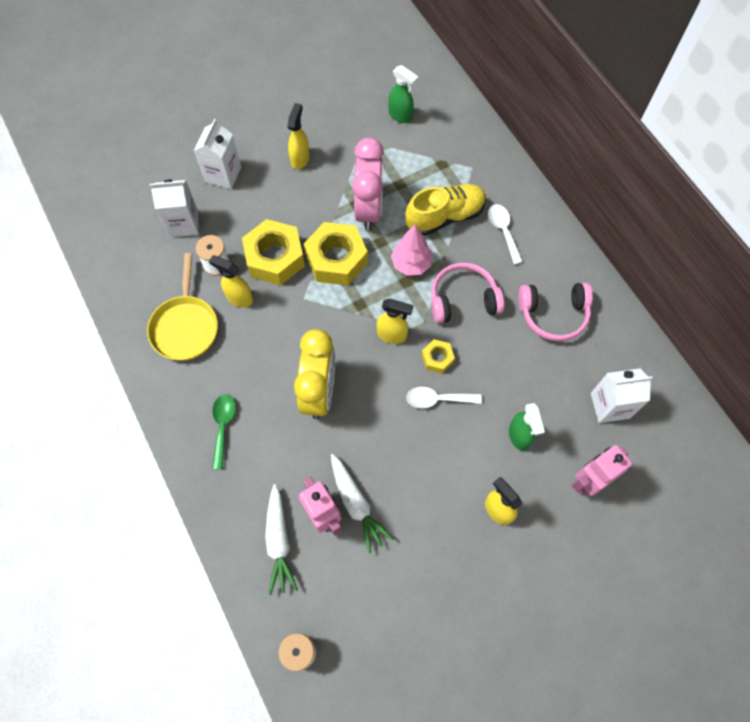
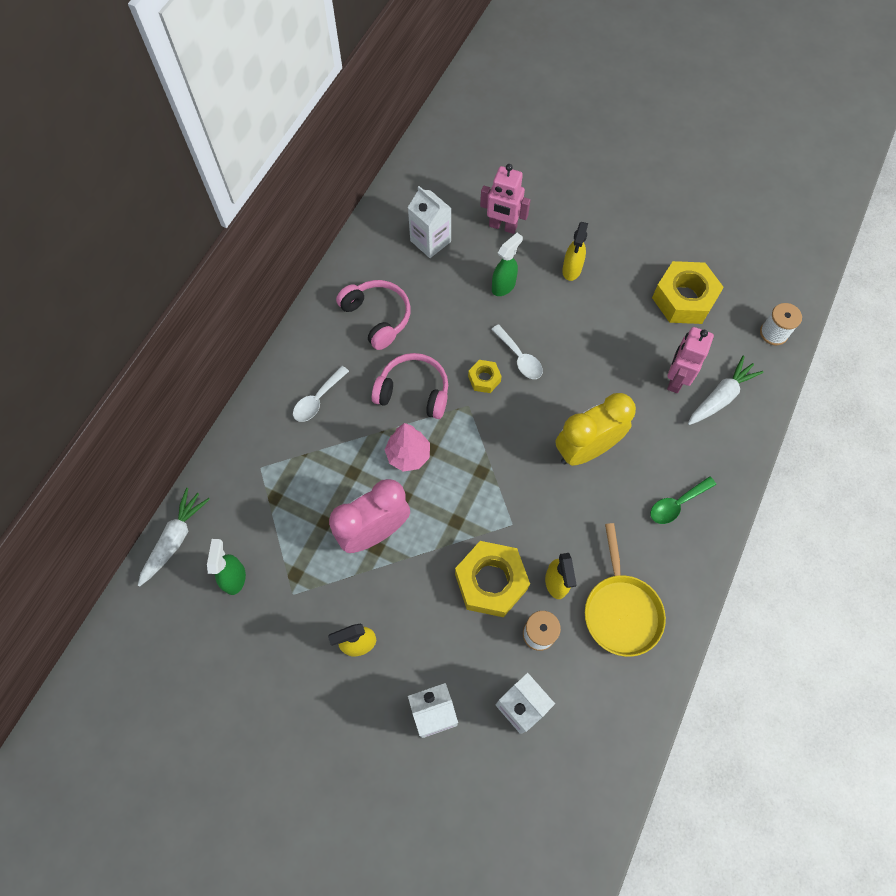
camera: 125 degrees left, 0 degrees up
yellow pan [147,253,218,361] -> yellow pan turned 120 degrees clockwise [585,523,666,657]
yellow nut [304,222,368,286] -> yellow nut moved to [652,261,724,324]
white carrot [331,454,394,554] -> white carrot moved to [138,488,210,587]
yellow spray bottle [377,298,413,344] -> none
yellow shoe [405,184,486,236] -> none
pink headphones [431,263,504,324] -> pink headphones turned 150 degrees clockwise [372,353,448,419]

